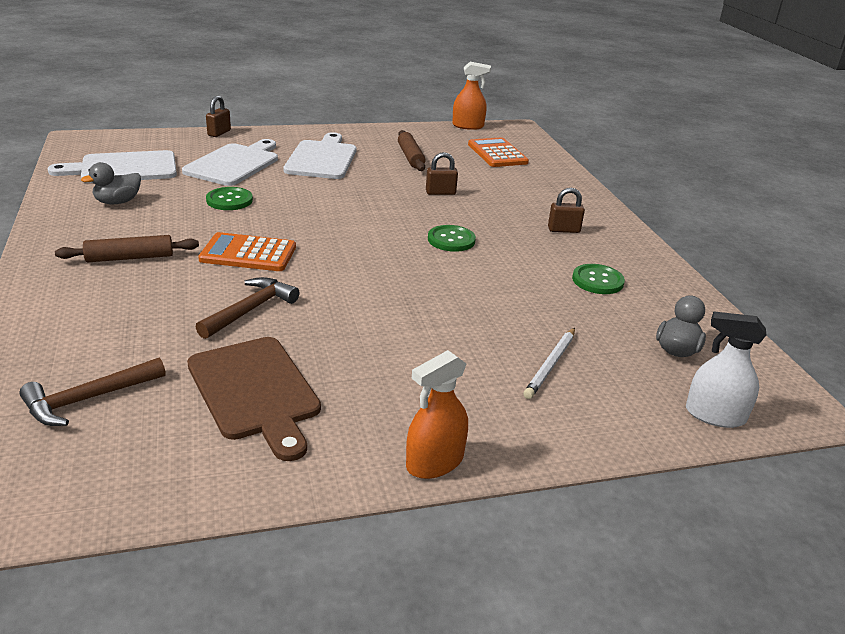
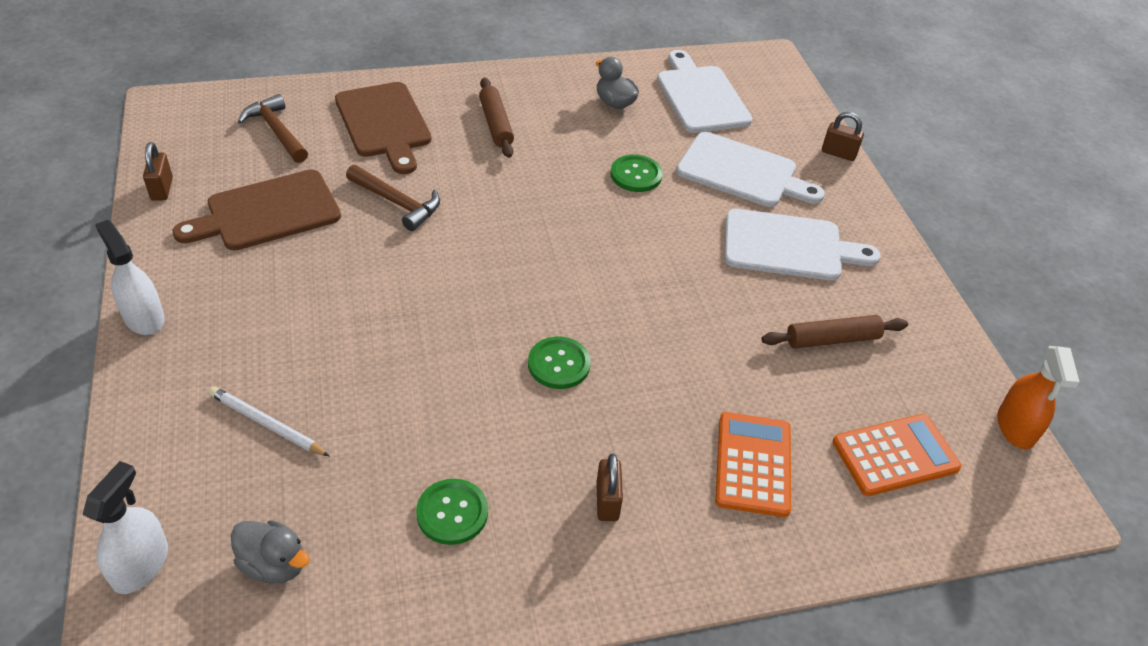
camera: 90 degrees right, 15 degrees up
orange calculator [198,232,296,271] -> orange calculator moved to [715,412,791,517]
orange spray bottle [406,350,468,479] -> white spray bottle [95,220,165,335]
brown padlock [426,152,458,195] -> brown padlock moved to [143,142,173,201]
none -> brown cutting board [335,82,431,174]

